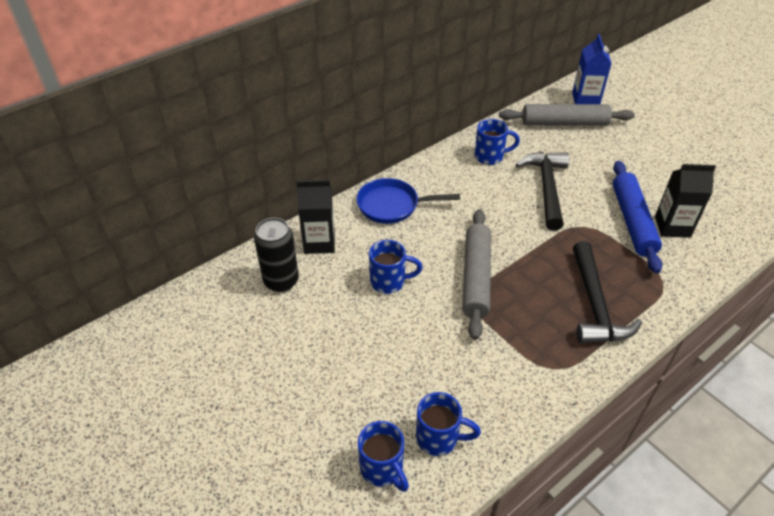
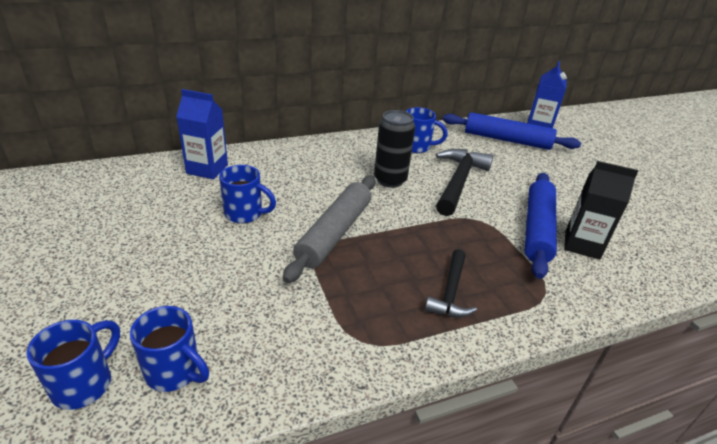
camera: 15 degrees right, 10 degrees down
black can [254,218,299,292] -> black can moved to [374,110,415,188]
black carton [297,180,335,254] -> blue carton [176,89,228,179]
blue pan [356,178,460,224] -> none
blue mug [358,421,409,492] -> blue mug turned 135 degrees counterclockwise [26,320,120,410]
grey rolling pin [499,104,635,126] -> blue rolling pin [442,112,581,150]
black hammer [573,241,642,344] -> black hammer [425,249,477,318], size x0.62

